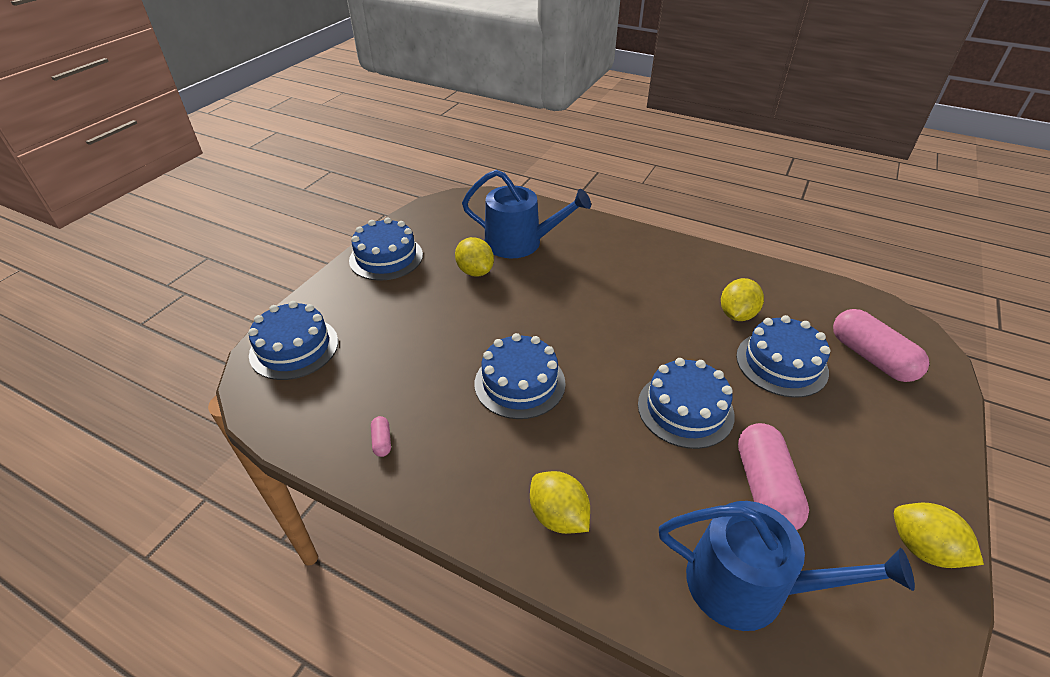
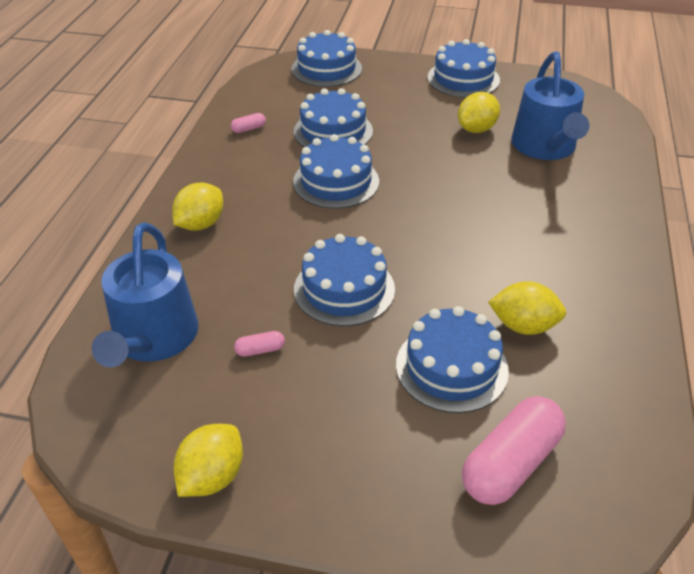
camera: 75 degrees right, 0 degrees up
pink capsule [738,423,809,530] -> pink capsule [234,331,285,357], size x0.42
none -> blue cake [294,88,373,147]

